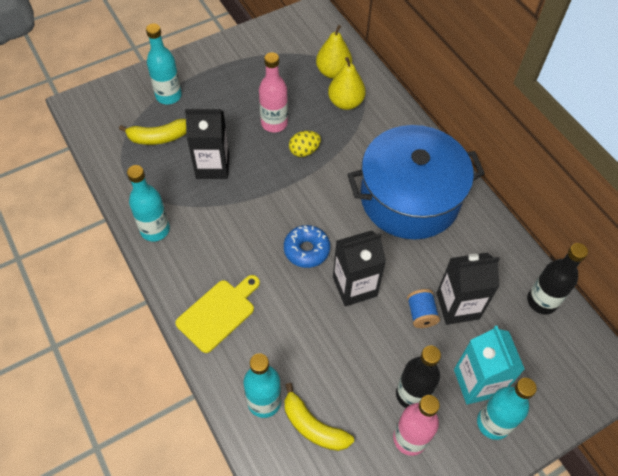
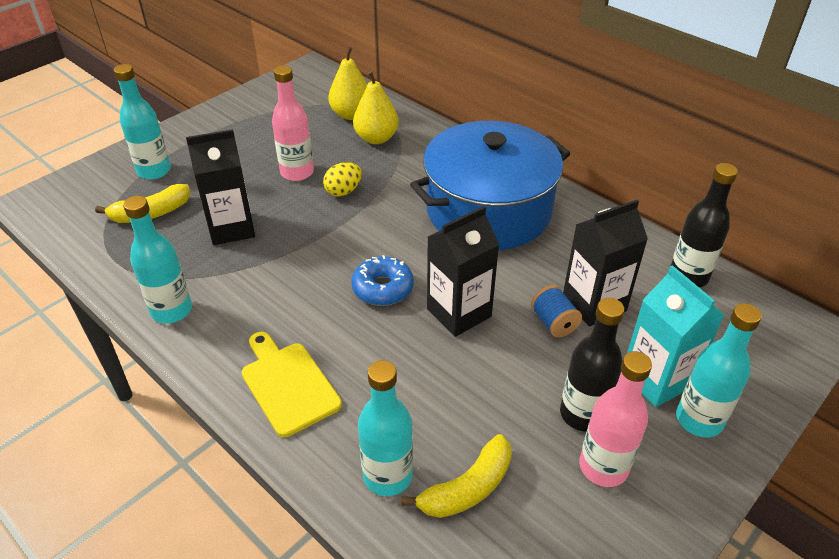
camera: 15 degrees left, 15 degrees down
yellow cutting board [175,275,260,353] -> yellow cutting board turned 60 degrees counterclockwise [242,332,342,437]
yellow banana [285,383,354,451] -> yellow banana turned 60 degrees counterclockwise [401,434,512,518]

